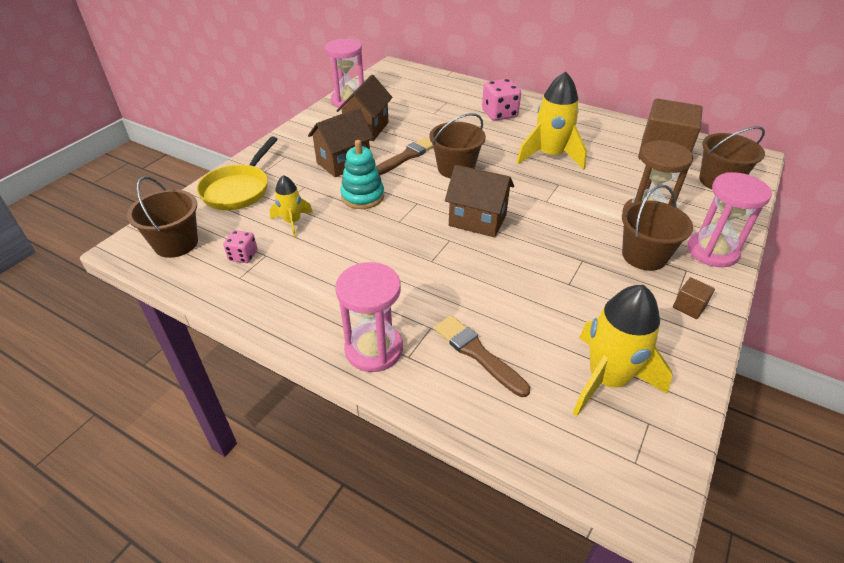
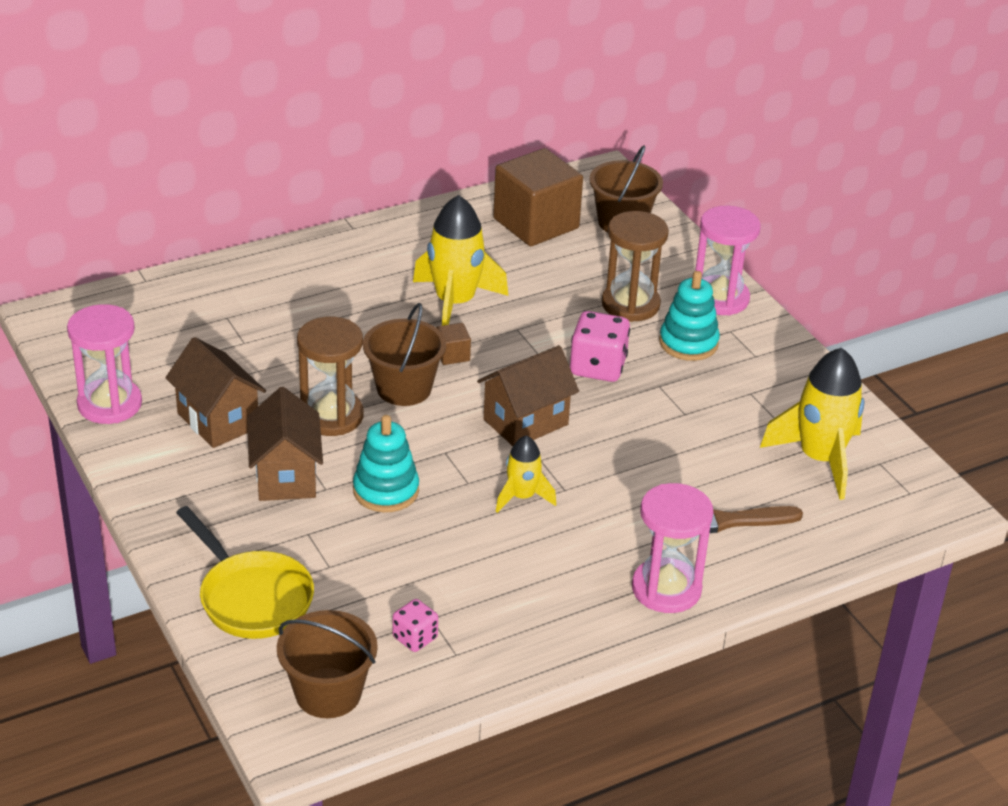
camera: 60 degrees left, 5 degrees down
yellow rocket [270,175,313,237] -> yellow rocket moved to [496,435,556,513]
brown brush [376,137,433,175] -> brown hourglass [297,317,364,436]
pink dice [482,79,521,121] -> pink dice moved to [570,311,630,382]
brown bucket [622,185,693,271] -> turquoise stacking toy [659,271,720,361]
brown cube [673,277,715,319] -> brown cube moved to [436,323,471,365]

